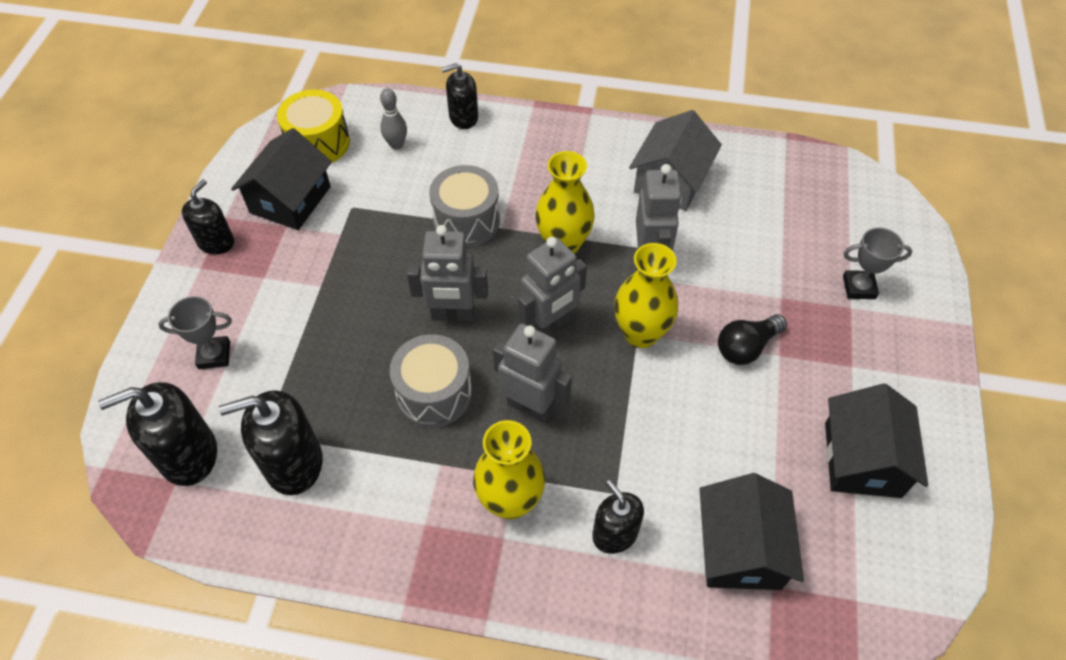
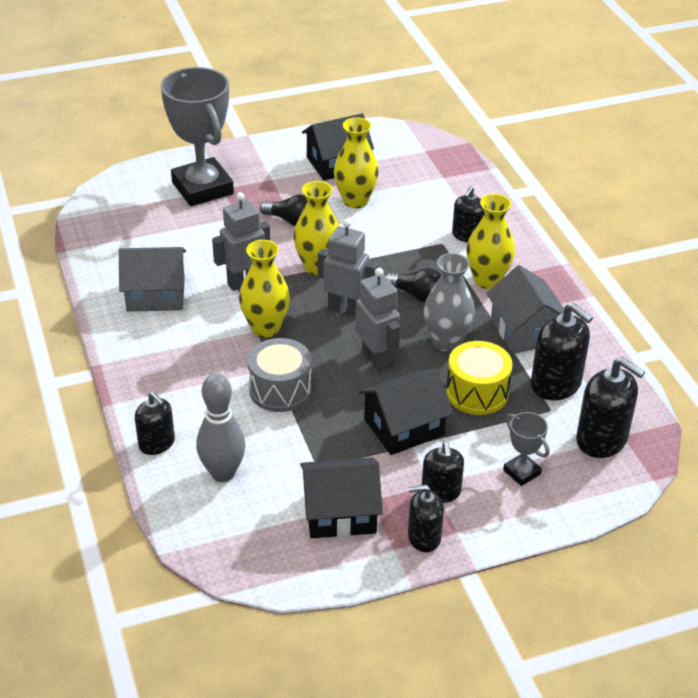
camera: 120 degrees left, 15 degrees down
yellow drum [277,90,350,163] -> yellow drum moved to [446,341,513,415]
grey bowling pin [380,88,407,150] -> grey bowling pin [196,373,246,482], size x1.74
grey drum [390,334,472,427] -> grey vase [423,253,475,352]
grey robot [493,324,572,423] -> black light bulb [385,268,441,303]
black house [699,473,804,590] -> black house moved to [359,369,454,455]
grey trophy [843,228,912,299] -> grey trophy [161,67,234,206], size x2.24
none -> yellow vase [334,117,379,208]
none -> black soap dispenser [422,441,464,503]
none -> grey house [486,265,564,354]

